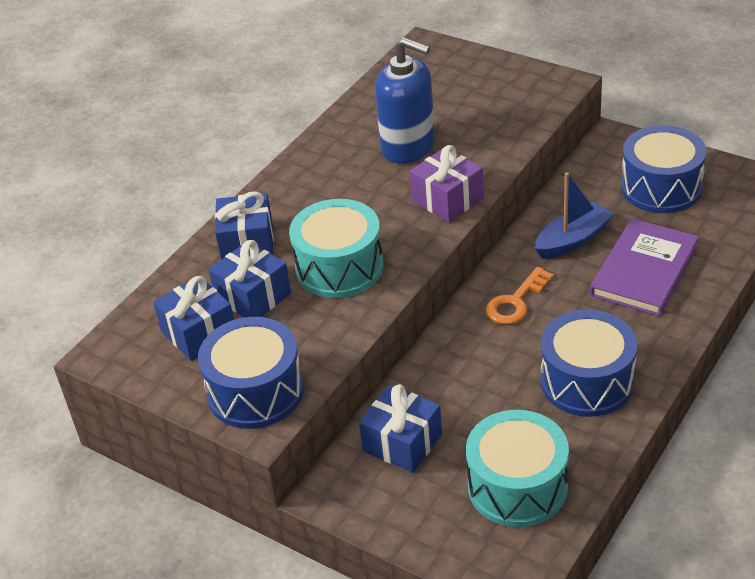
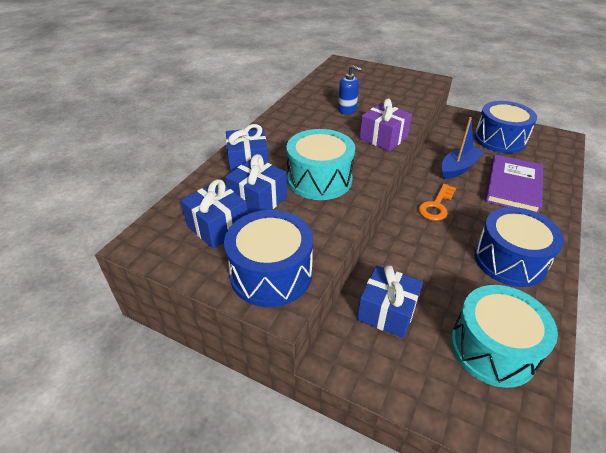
camera: 10 degrees left, 0 degrees up
blue soap dispenser [375,37,435,164] -> blue soap dispenser [338,65,362,114], size x0.55

